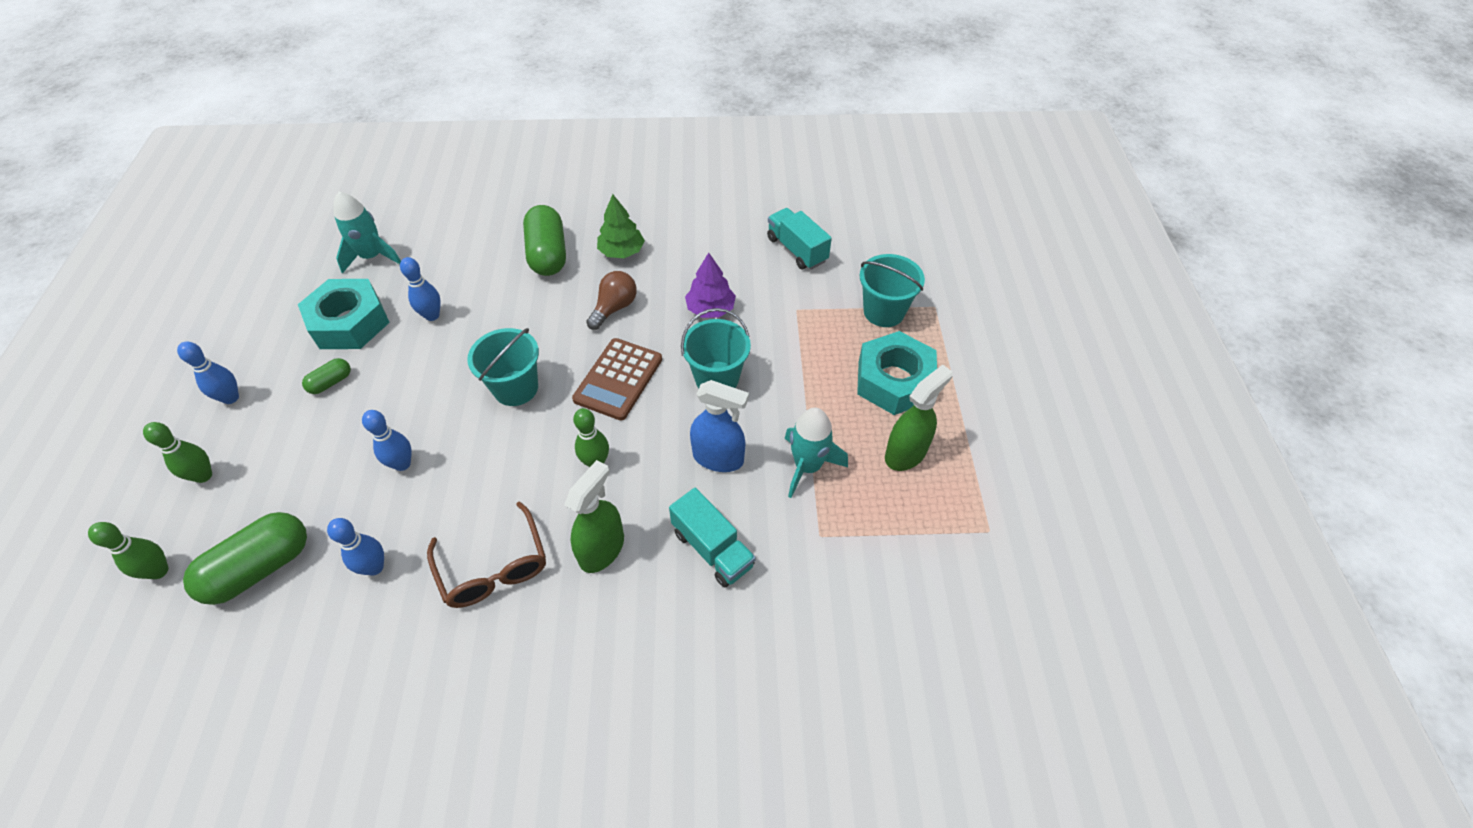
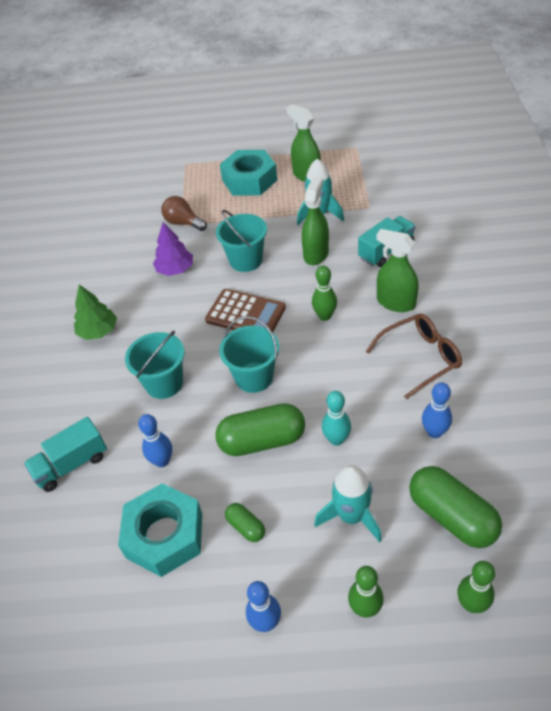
camera: 85 degrees left, 5 degrees down
turquoise rocket [334,192,401,274] -> turquoise rocket moved to [314,465,382,543]
blue bowling pin [362,410,412,471] -> turquoise bowling pin [322,391,351,446]
green capsule [523,205,566,276] -> green capsule moved to [215,403,305,456]
brown light bulb [586,271,637,330] -> brown light bulb moved to [161,196,207,231]
blue spray bottle [690,380,749,472] -> green spray bottle [302,176,329,265]
turquoise truck [767,208,832,270] -> turquoise truck moved to [24,416,107,492]
turquoise bucket [860,254,925,327] -> turquoise bucket moved to [125,331,184,399]

